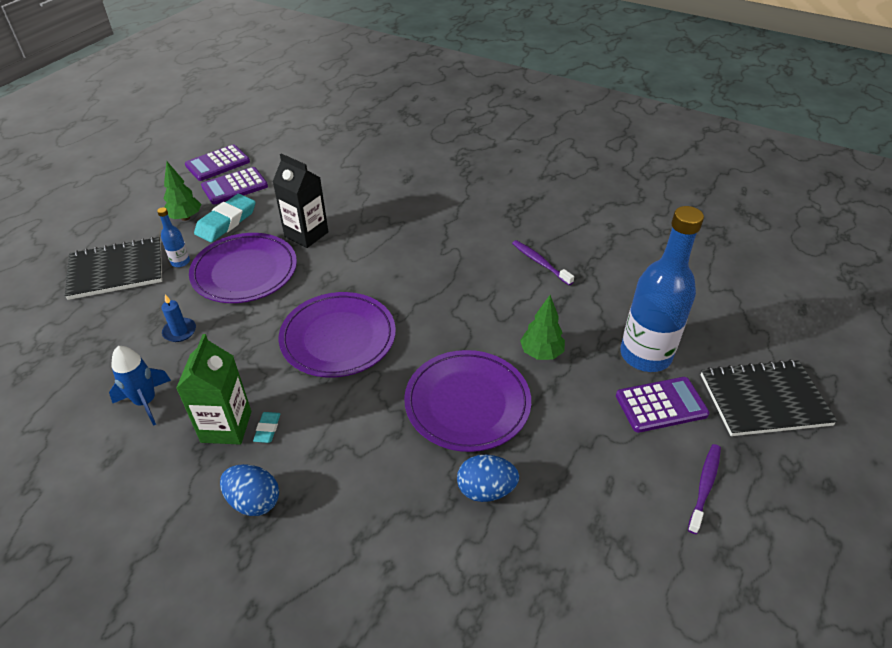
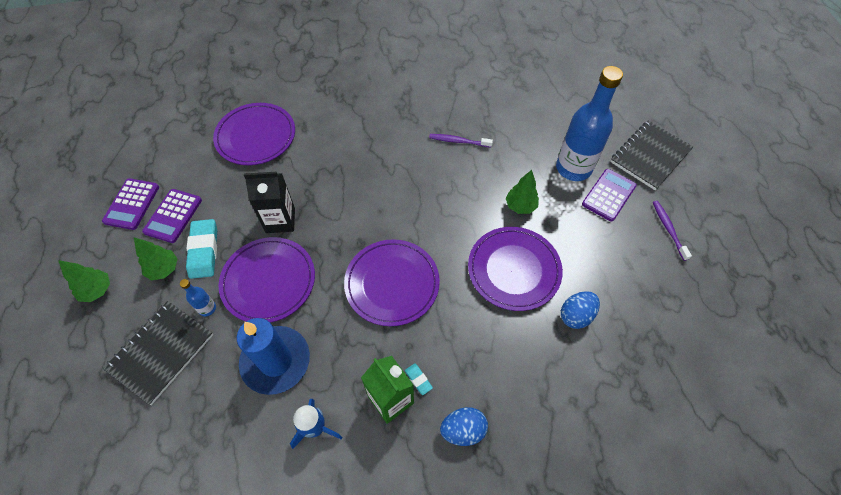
camera: 40 degrees left, 15 degrees up
blue candle [161,295,196,342] -> blue candle [237,318,310,395], size x2.37
none -> green tree [58,260,110,302]
none -> purple plate [213,103,295,165]

